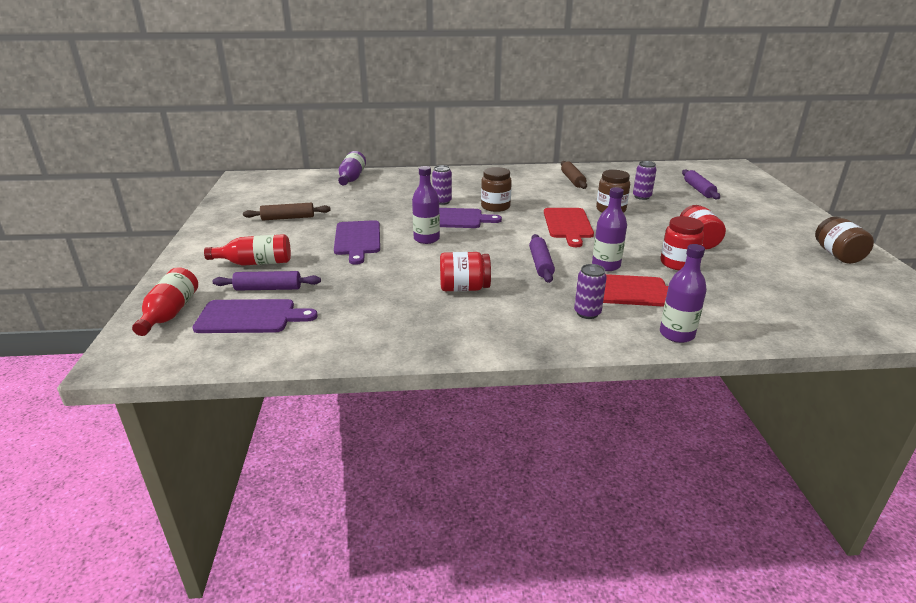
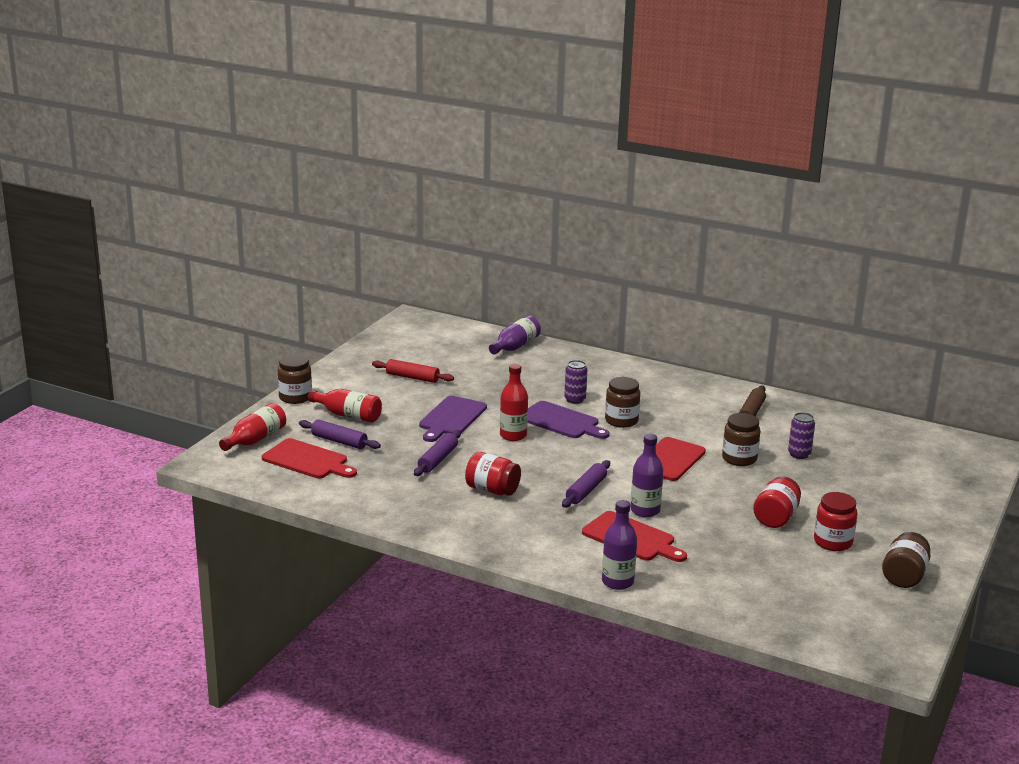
camera: 30 degrees right, 5 degrees down
purple cutting board [192,299,317,333] -> red cutting board [262,438,357,479]
brown rolling pin [243,203,331,220] -> red rolling pin [372,359,454,383]
purple bottle [412,166,440,244] -> red bottle [500,364,528,441]
purple can [574,264,607,319] -> none
red jar [661,216,704,270] -> red jar moved to [814,492,857,551]
purple rolling pin [682,169,720,200] -> purple rolling pin moved to [414,430,461,476]
none -> brown jar [278,354,312,404]

